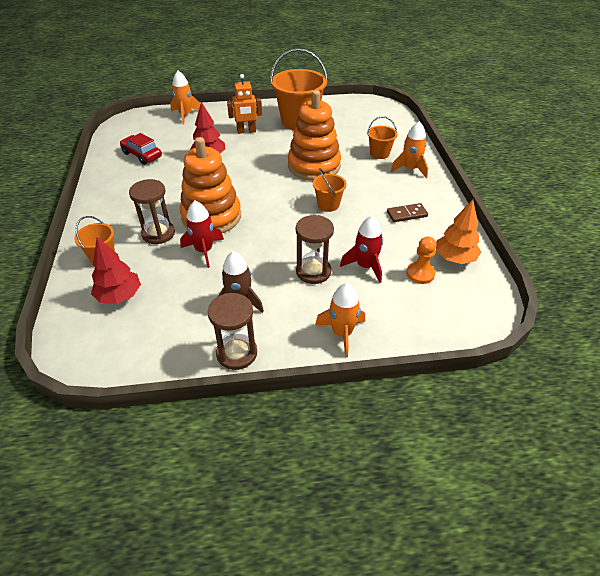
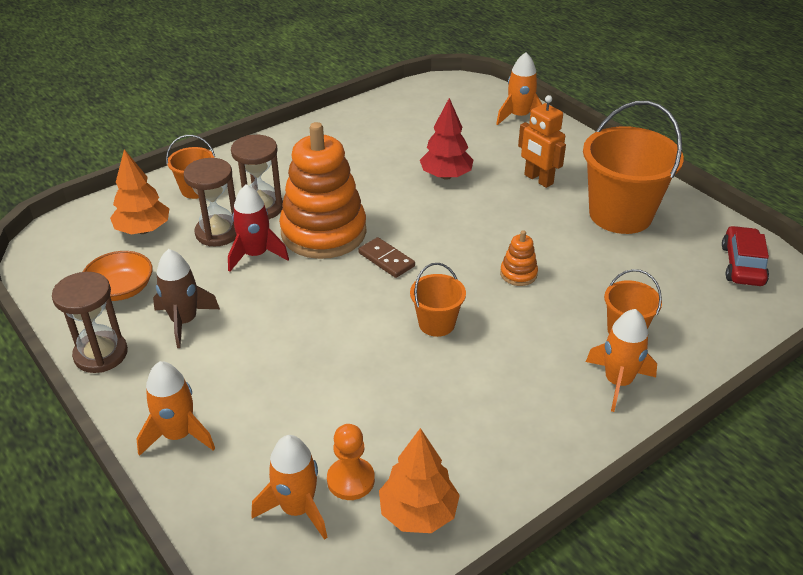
camera: 60 degrees right, 5 degrees down
red tree [91,237,141,304] -> orange tree [110,149,169,235]
red car [120,133,162,165] -> red car moved to [722,226,769,286]
orange stacking toy [288,90,341,181] -> orange stacking toy [500,230,538,286], size x0.41
brown hourglass [296,215,334,284] -> brown hourglass moved to [184,158,237,247]
red rocket [340,216,383,283] -> none
brown domino [387,203,428,222] -> brown domino moved to [358,237,415,278]
none -> orange bowl [83,251,152,301]
none -> orange rocket [251,435,328,540]

